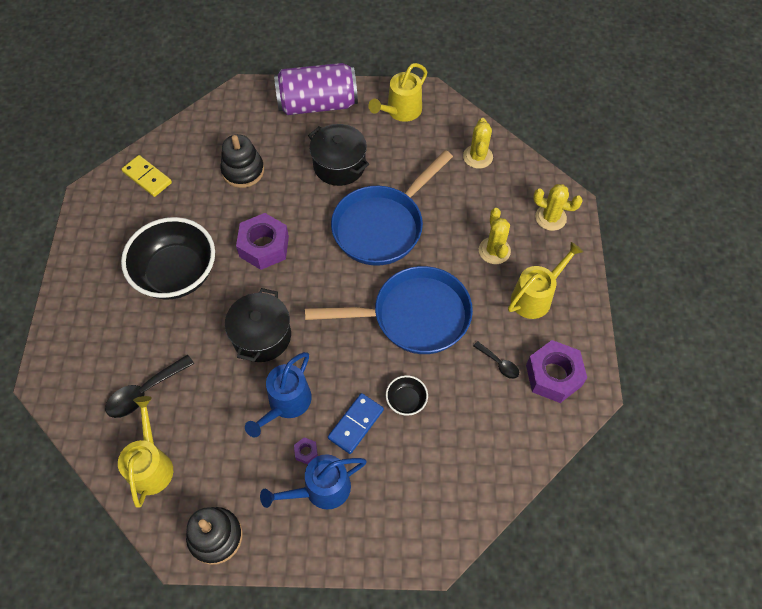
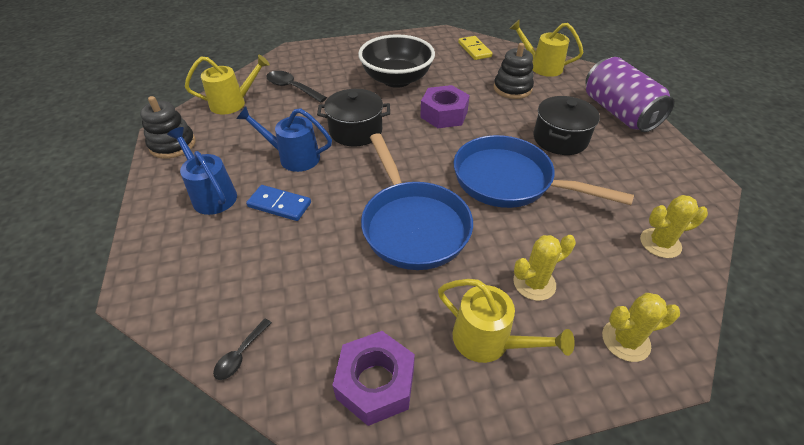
camera: 75 degrees right, 15 degrees down
yellow domino [121,155,172,197] -> yellow domino turned 45 degrees counterclockwise [458,36,492,60]
purple nut [294,437,318,465] -> none
yellow watering can [368,63,427,122] -> yellow watering can moved to [509,20,583,77]
black bowl [386,375,428,416] -> none
black spoon [473,341,519,379] -> black spoon moved to [213,319,272,380]
yellow cactus [533,184,583,231] -> yellow cactus turned 75 degrees clockwise [602,293,680,362]

